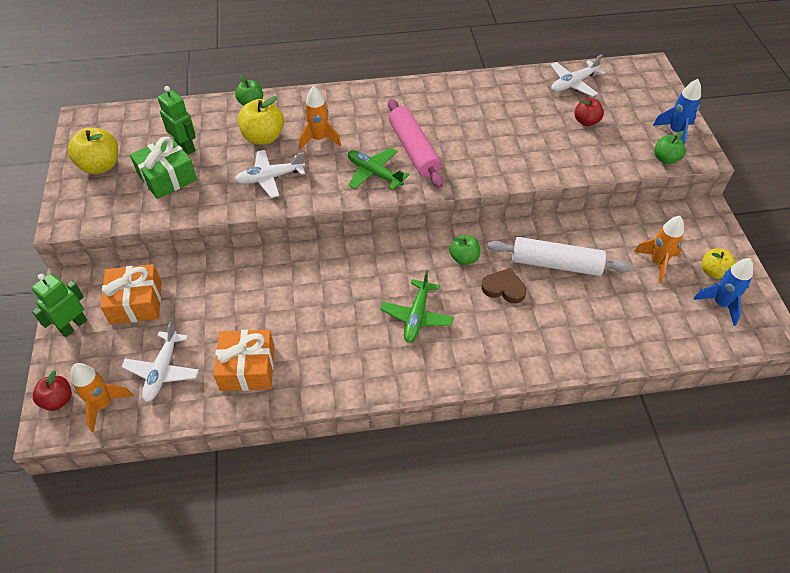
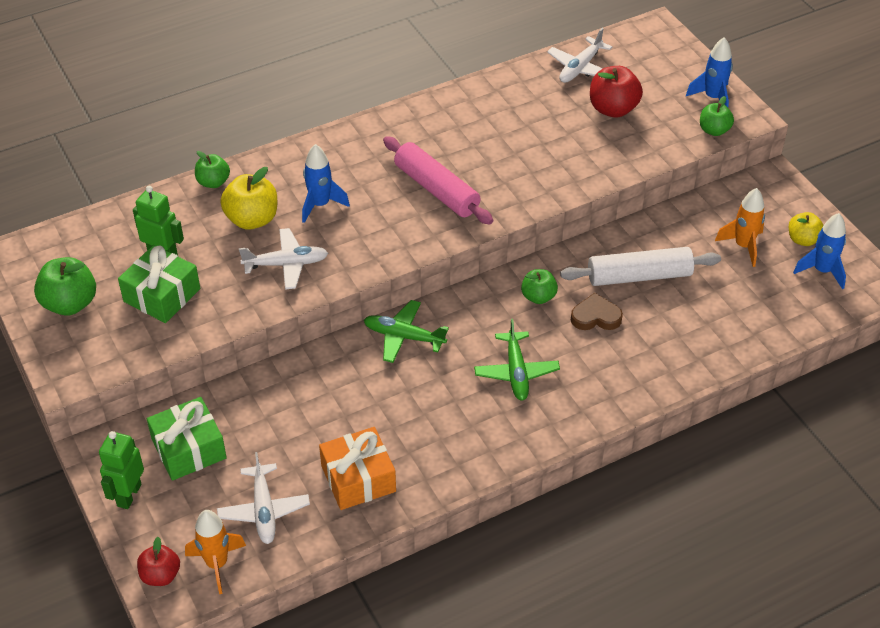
camera: 20 degrees left, 5 degrees down
yellow apple [68,127,118,174] -> green apple [34,257,96,315]
orange gift [100,264,161,324] -> green gift [147,397,227,481]
white plane [234,150,305,198] -> white plane turned 150 degrees counterclockwise [239,228,328,290]
orange rocket [299,86,341,150] -> blue rocket [302,144,350,223]
green plane [348,148,409,190] -> green plane moved to [364,300,449,363]
red apple [575,98,604,126] -> red apple [590,66,643,118], size x1.58

